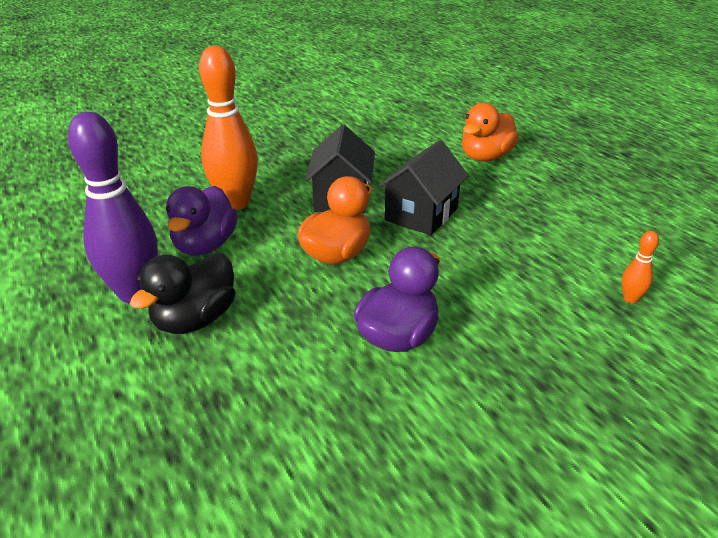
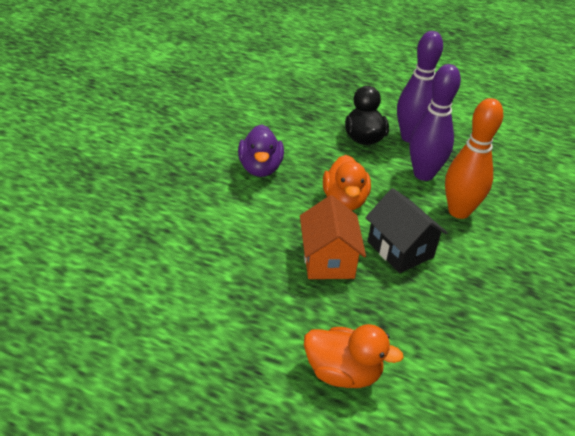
camera: 140 degrees right, 5 degrees up
purple duck [166,186,238,255] -> purple bowling pin [409,64,461,181]
black house [378,140,469,235] -> orange house [300,195,366,279]
orange duck [462,103,519,162] -> orange duck turned 105 degrees clockwise [304,324,404,388]
orange bowling pin [622,231,659,304] -> none

